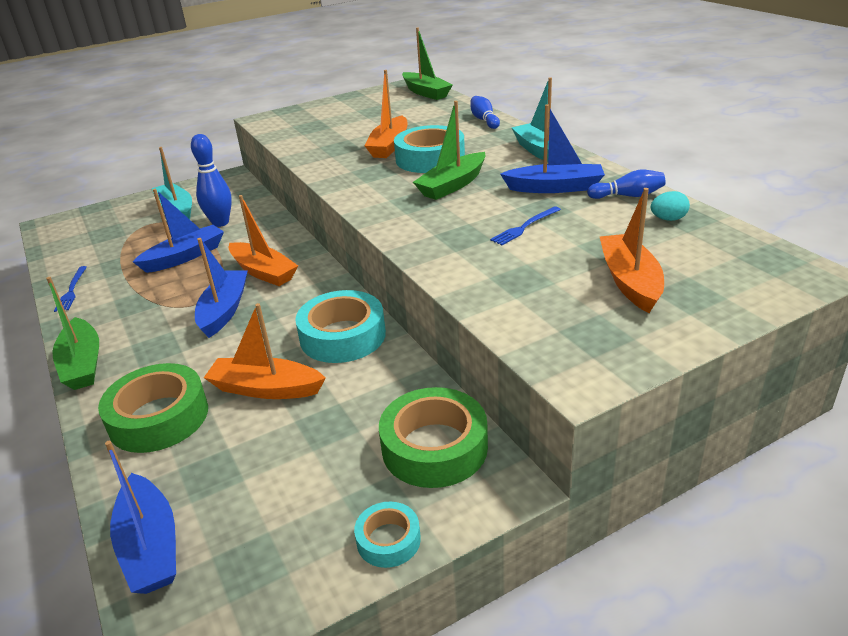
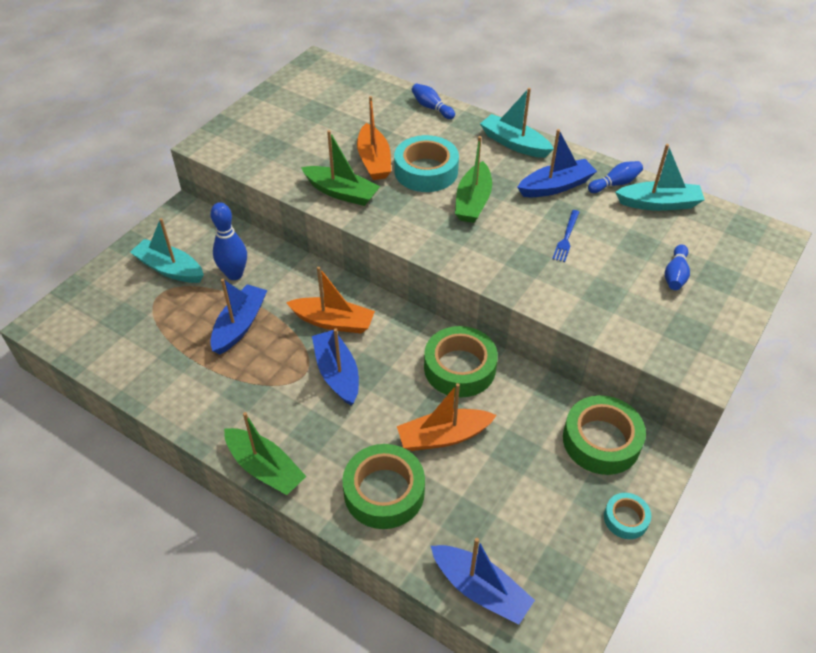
camera: 30 degrees left, 15 degrees up
blue fork [54,266,87,312] -> none
turquoise tape [295,290,386,363] -> green tape [424,326,498,397]
green boat [402,28,453,100] -> green boat moved to [301,130,380,206]
orange boat [600,188,664,313] -> blue bowling pin [665,244,690,290]
turquoise egg [651,191,690,221] -> turquoise boat [615,144,705,211]

